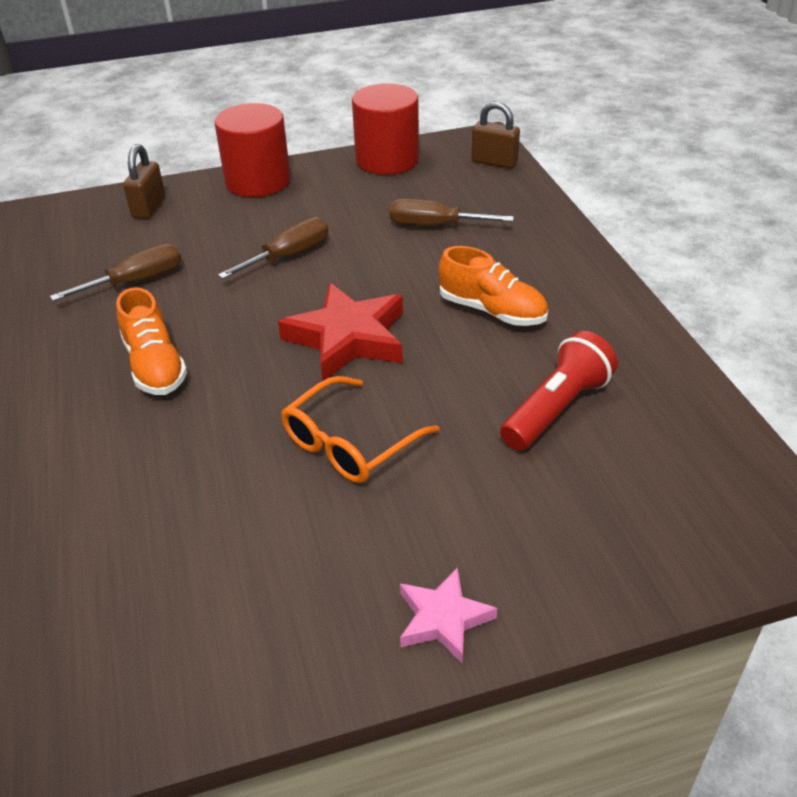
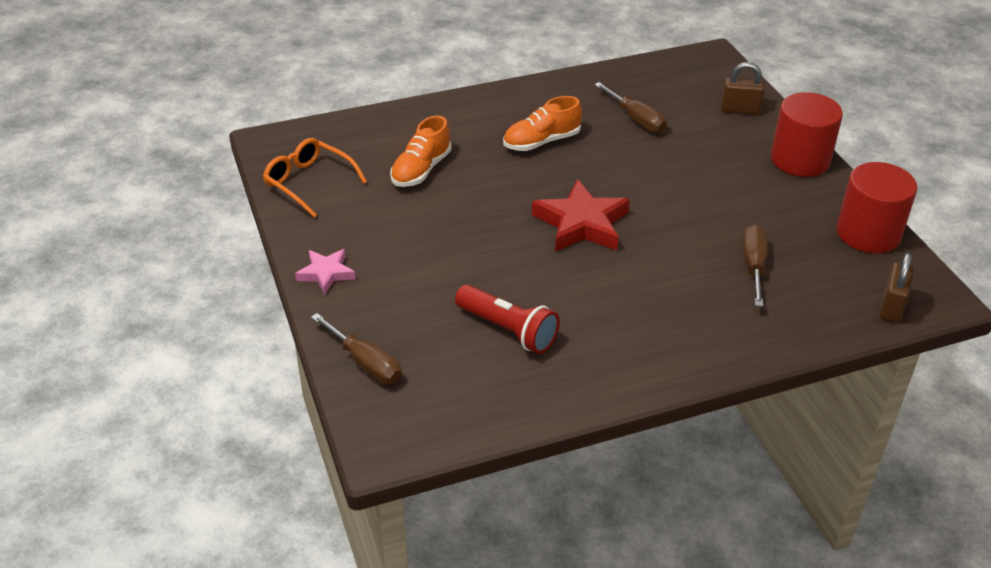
camera: 85 degrees right, 0 degrees up
brown screwdriver [218,217,328,279] -> brown screwdriver moved to [311,313,402,384]
orange glasses [281,376,439,483] -> orange glasses moved to [263,138,367,217]
orange shoe [438,246,548,326] -> orange shoe moved to [390,116,452,187]

